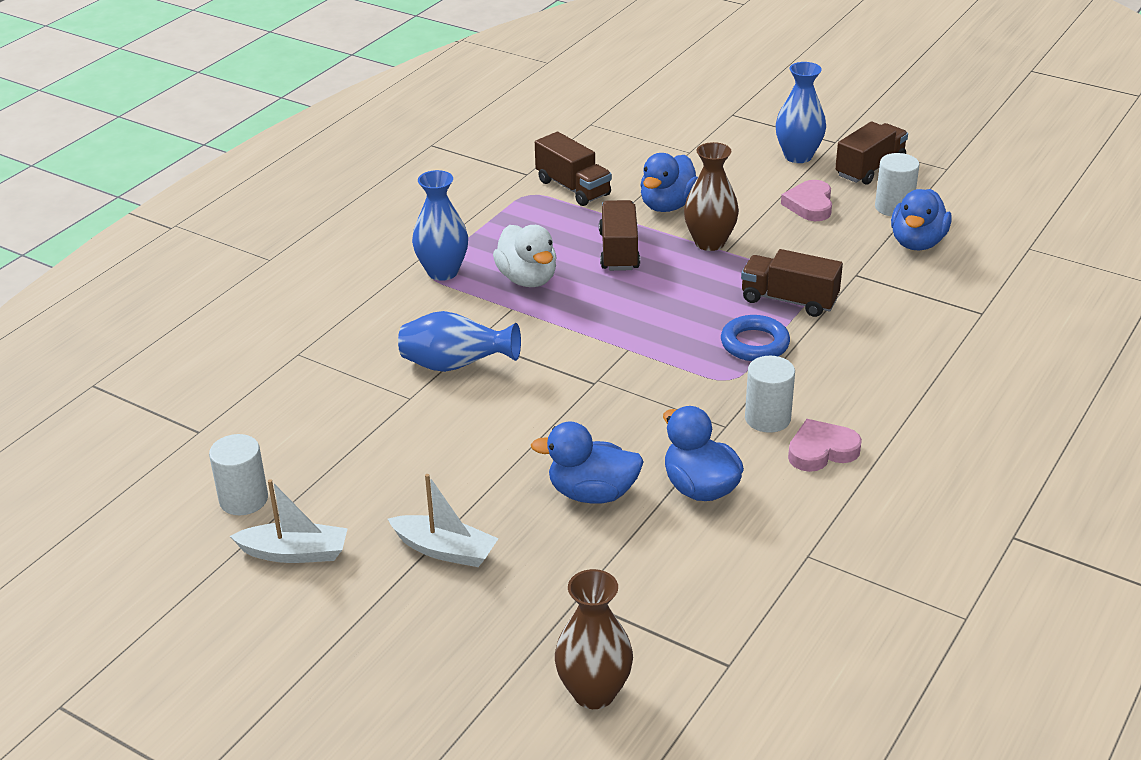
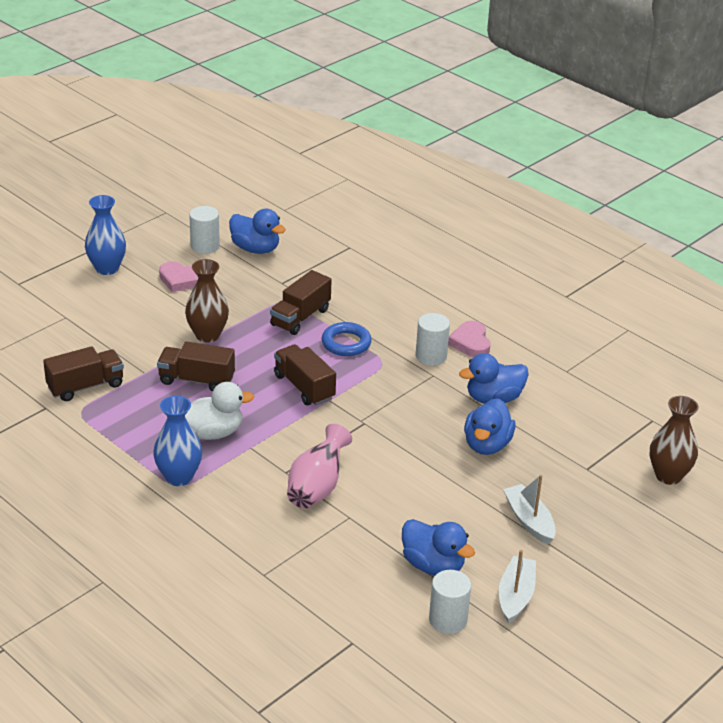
camera: 80 degrees left, 0 degrees up
white boat [388,474,499,567] -> white boat turned 60 degrees counterclockwise [503,475,556,544]
blue vase [398,311,521,372] -> pink vase [287,424,352,509]
blue duck [640,153,698,212] -> blue duck moved to [402,519,475,576]
brown truck [835,122,908,185] -> brown truck moved to [274,344,336,406]

